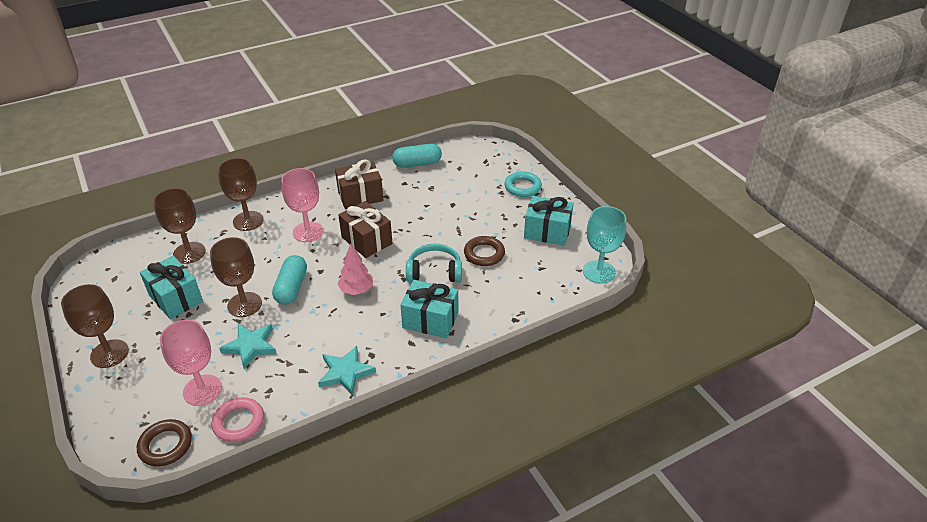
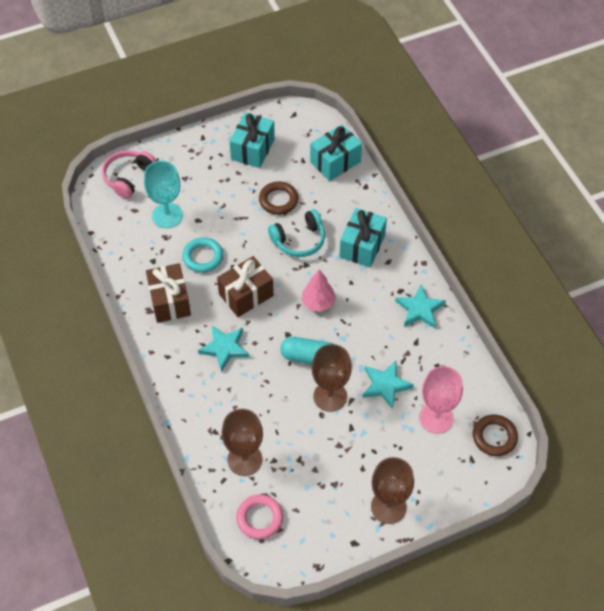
camera: 85 degrees left, 15 degrees up
turquoise gift [140,256,203,319] -> turquoise gift moved to [310,124,362,181]
pink ring [211,397,264,442] -> pink ring moved to [236,494,283,539]
brown goblet [218,158,264,231] -> none
pink goblet [281,168,324,242] -> turquoise star [198,326,249,372]
turquoise capsule [392,143,442,168] -> none
turquoise headphones [406,244,462,282] -> turquoise headphones turned 120 degrees counterclockwise [268,209,325,257]
turquoise ring [505,171,542,197] -> turquoise ring moved to [182,237,223,273]
turquoise goblet [583,206,626,284] -> turquoise goblet moved to [144,161,183,228]
none -> pink headphones [102,150,156,199]

